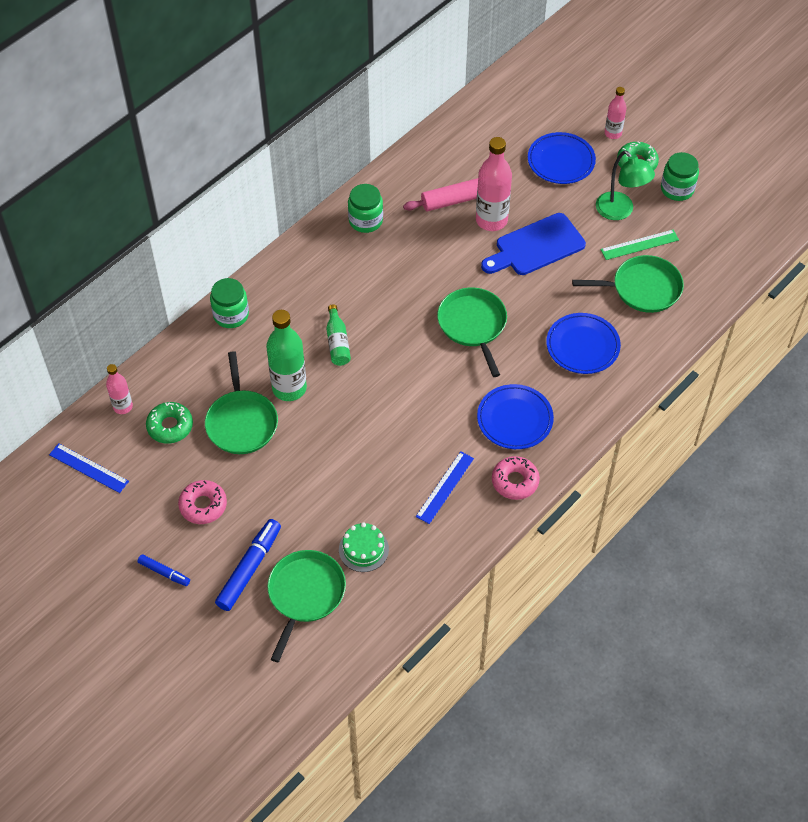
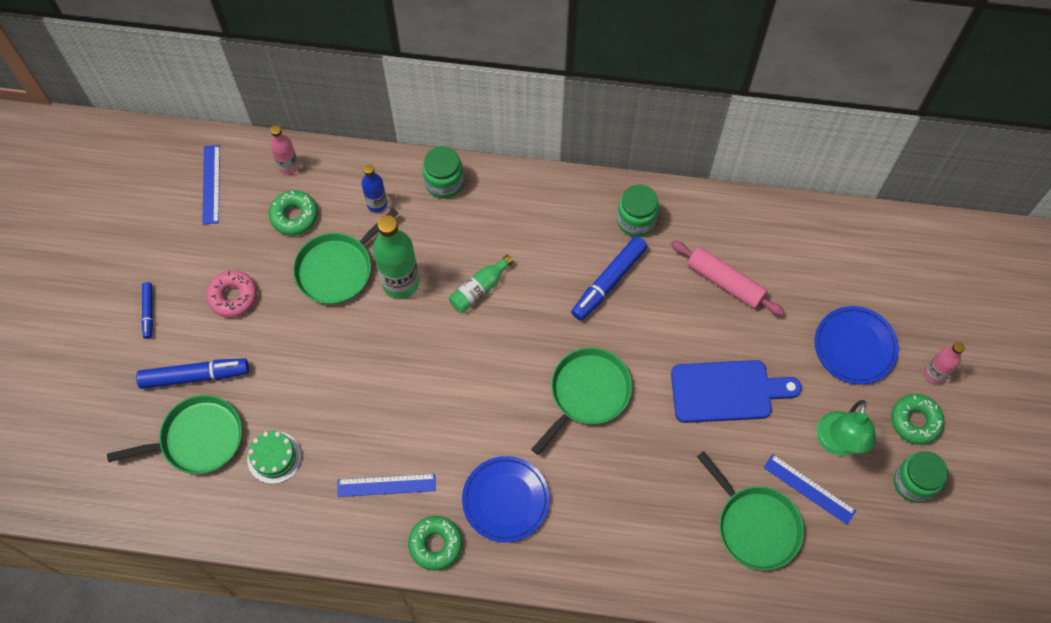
camera: 55 degrees right, 10 degrees up
pink bottle [476,137,512,231] -> none
blue cutting board [481,213,586,275] -> blue cutting board turned 150 degrees clockwise [671,360,802,423]
pink donut [492,456,540,500] -> green donut [408,516,462,571]
blue plate [546,313,621,374] -> none
green ruler [600,230,679,260] -> blue ruler [763,454,856,525]
none -> blue bottle [361,164,387,213]
none -> blue marker [571,236,648,321]

